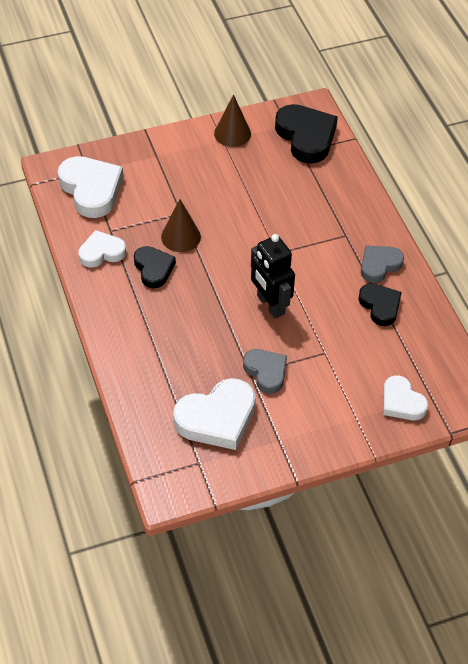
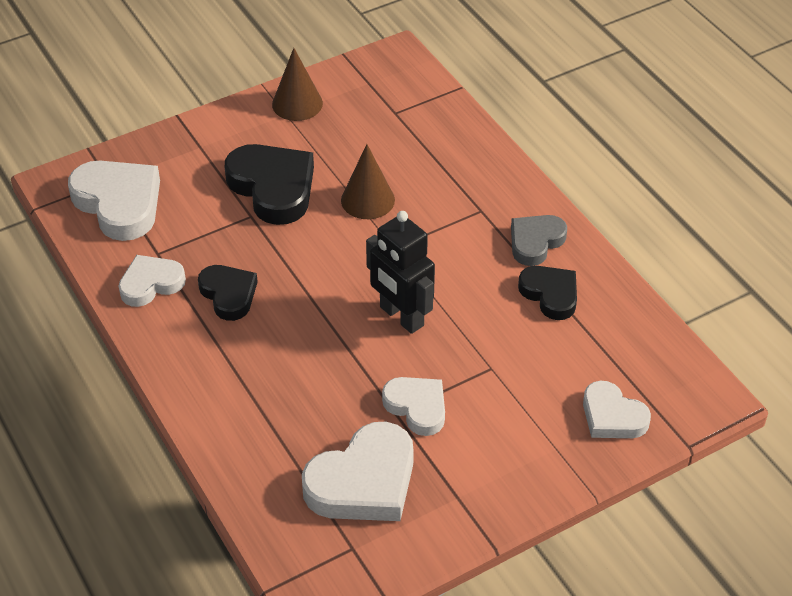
camera: 10 degrees left, 5 degrees down
brown cone [161,199,201,252] -> brown cone moved to [341,144,395,219]
grey heart [243,349,287,394] -> white heart [382,377,445,436]
black heart [275,104,338,163] -> black heart moved to [225,144,314,225]

